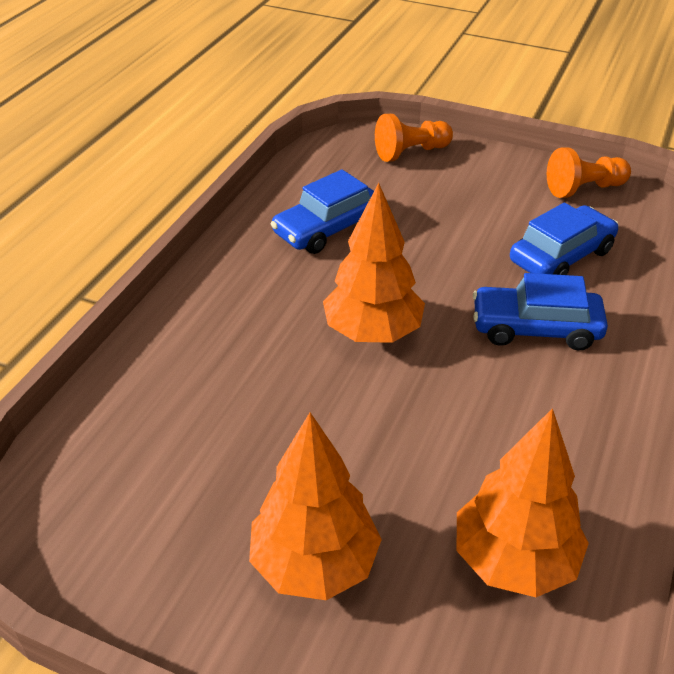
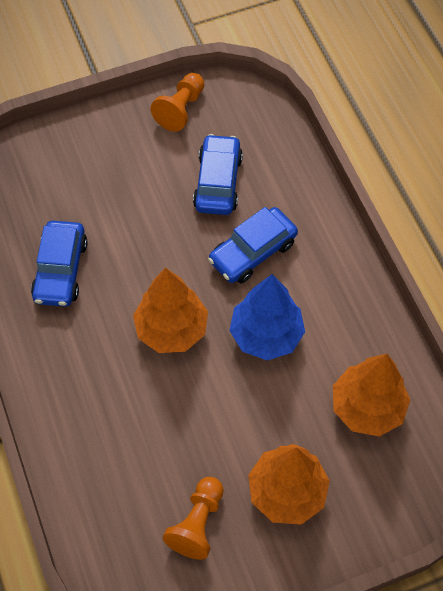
camera: 45 degrees left, 20 degrees up
orange pawn [375,114,453,162] -> orange pawn moved to [163,477,224,560]
none -> blue tree [229,274,305,361]

